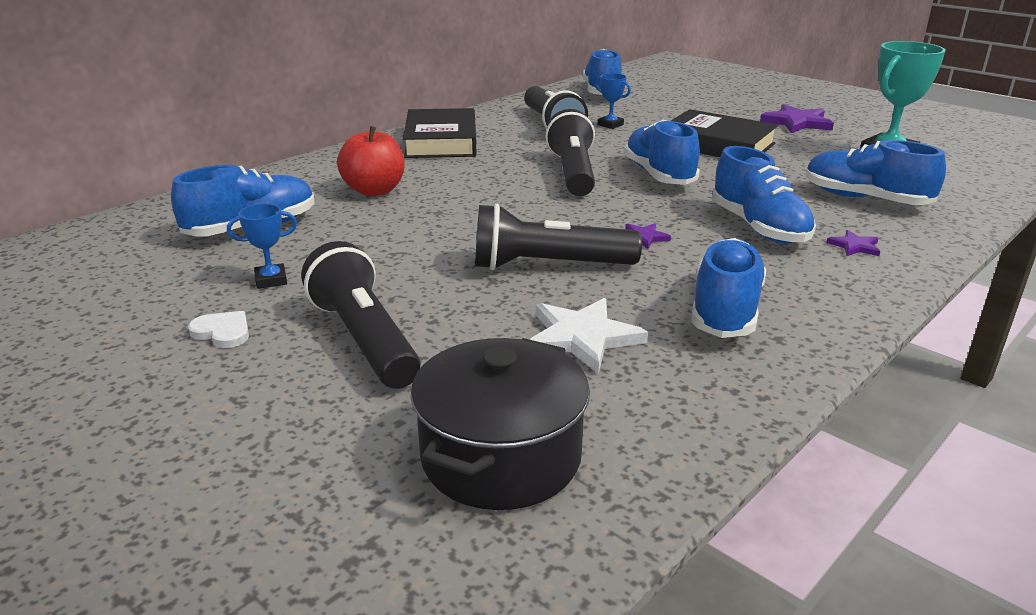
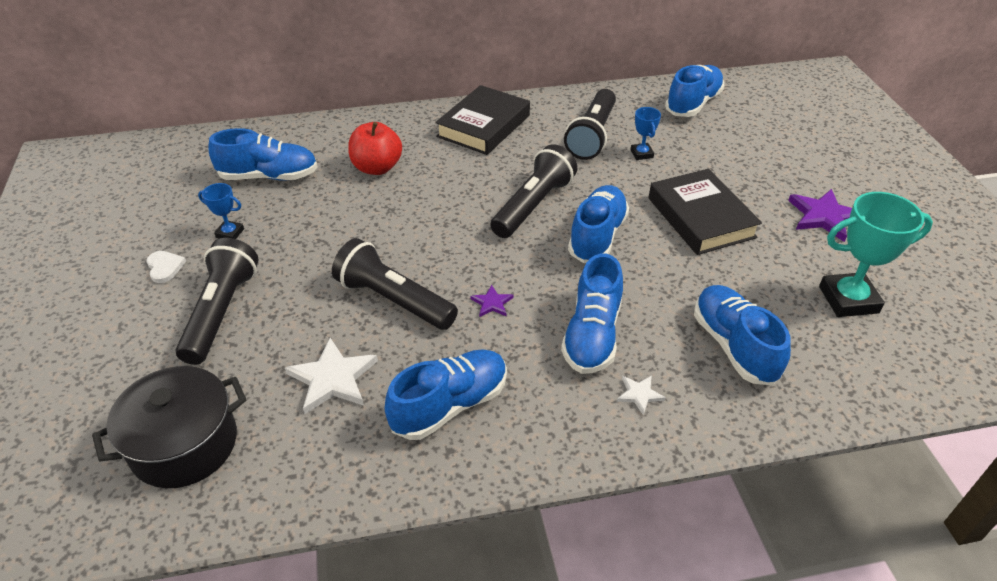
camera: 35 degrees right, 15 degrees up
purple star [826,230,880,256] -> white star [617,376,666,415]

